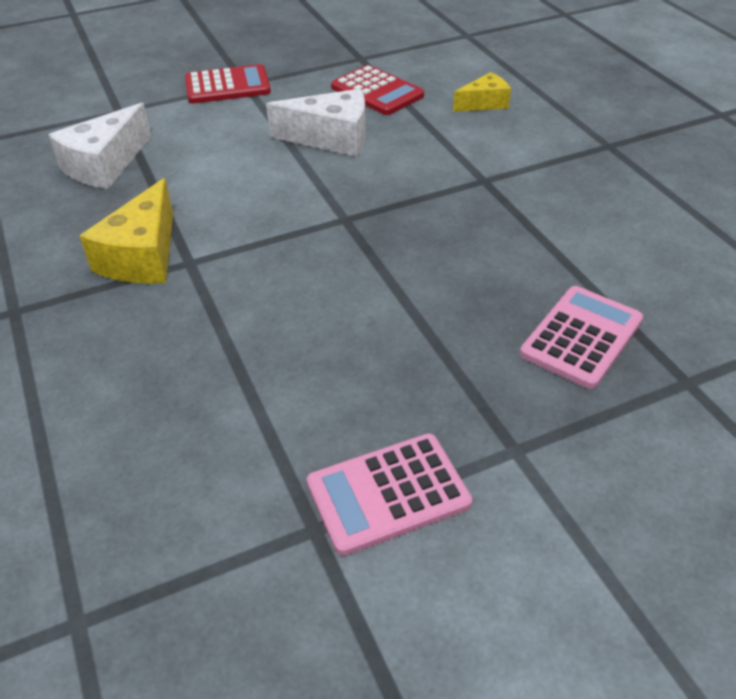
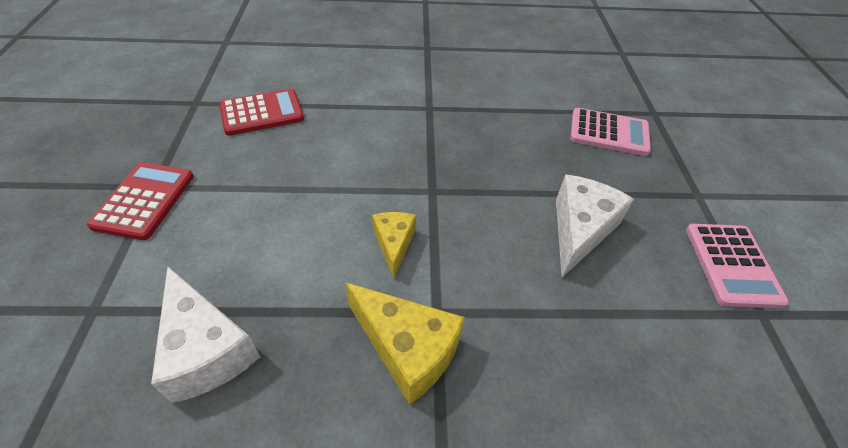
camera: 70 degrees left, 5 degrees up
white cheese [266,89,366,157] -> white cheese moved to [556,174,634,277]
yellow cheese [453,72,511,112] -> yellow cheese moved to [372,212,416,279]
pink calculator [520,286,643,389] -> pink calculator turned 135 degrees clockwise [570,108,651,156]

